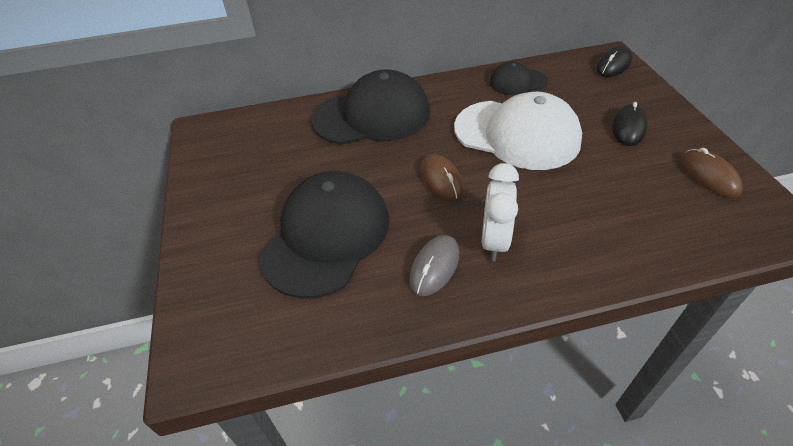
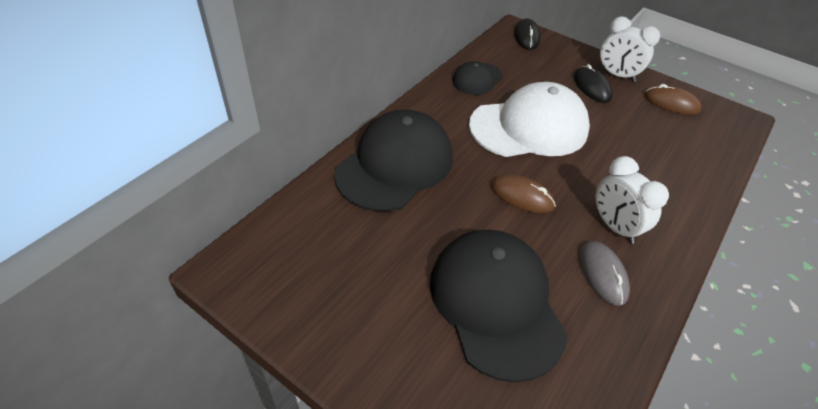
camera: 45 degrees left, 0 degrees up
none -> white clock [600,16,660,82]

